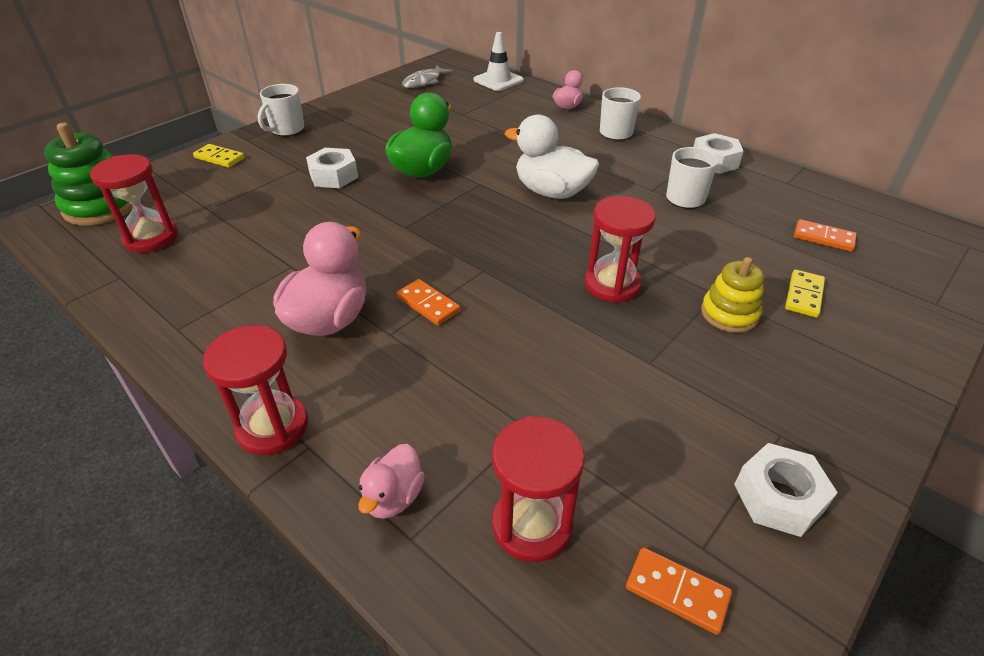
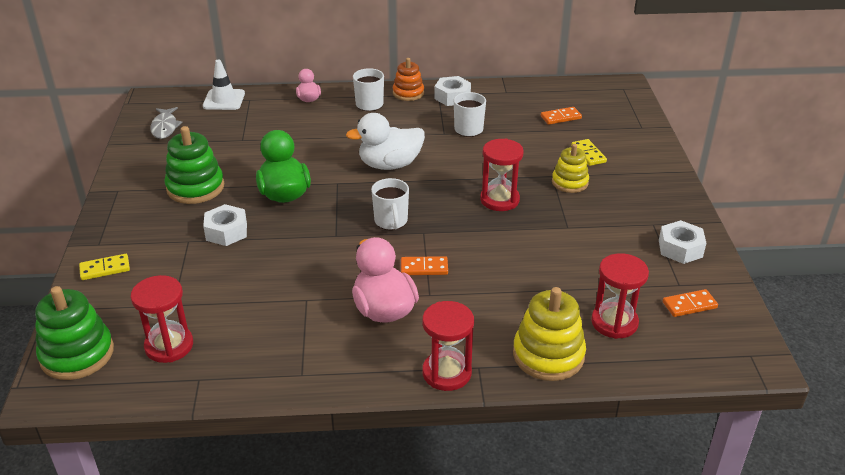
camera: 45 degrees left, 5 degrees down
white mug [258,84,304,136] -> white mug moved to [371,178,409,230]
pink duck [358,444,425,519] -> yellow stacking toy [513,287,586,381]
none -> green stacking toy [164,126,224,204]
none -> orange stacking toy [393,58,424,101]

